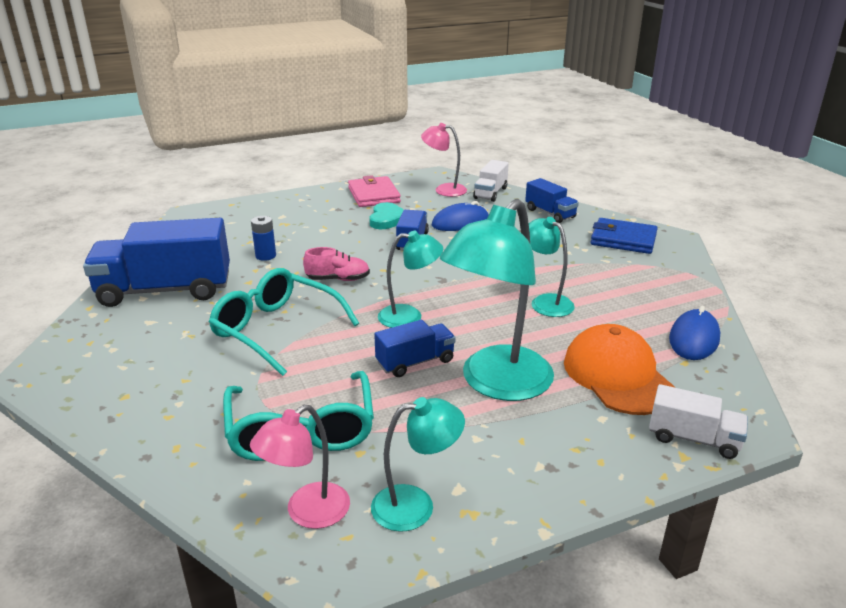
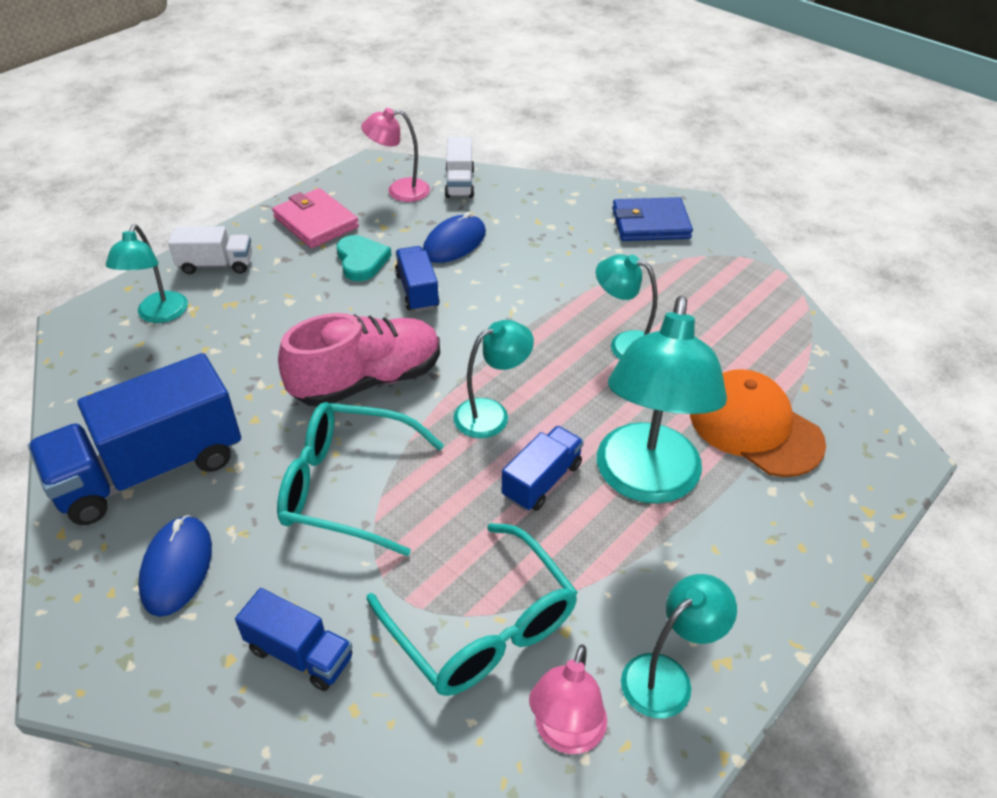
camera: 25 degrees left, 15 degrees up
blue battery [251,216,276,261] -> none
pink shoe [303,247,370,281] -> pink shoe [278,313,440,407], size x1.91
blue truck [525,178,579,223] -> blue truck moved to [235,588,352,691]
white truck [649,384,748,459] -> white truck moved to [168,226,252,274]
blue mouse [669,306,720,360] -> blue mouse moved to [138,515,212,617]
none -> turquoise lamp [106,224,188,323]

